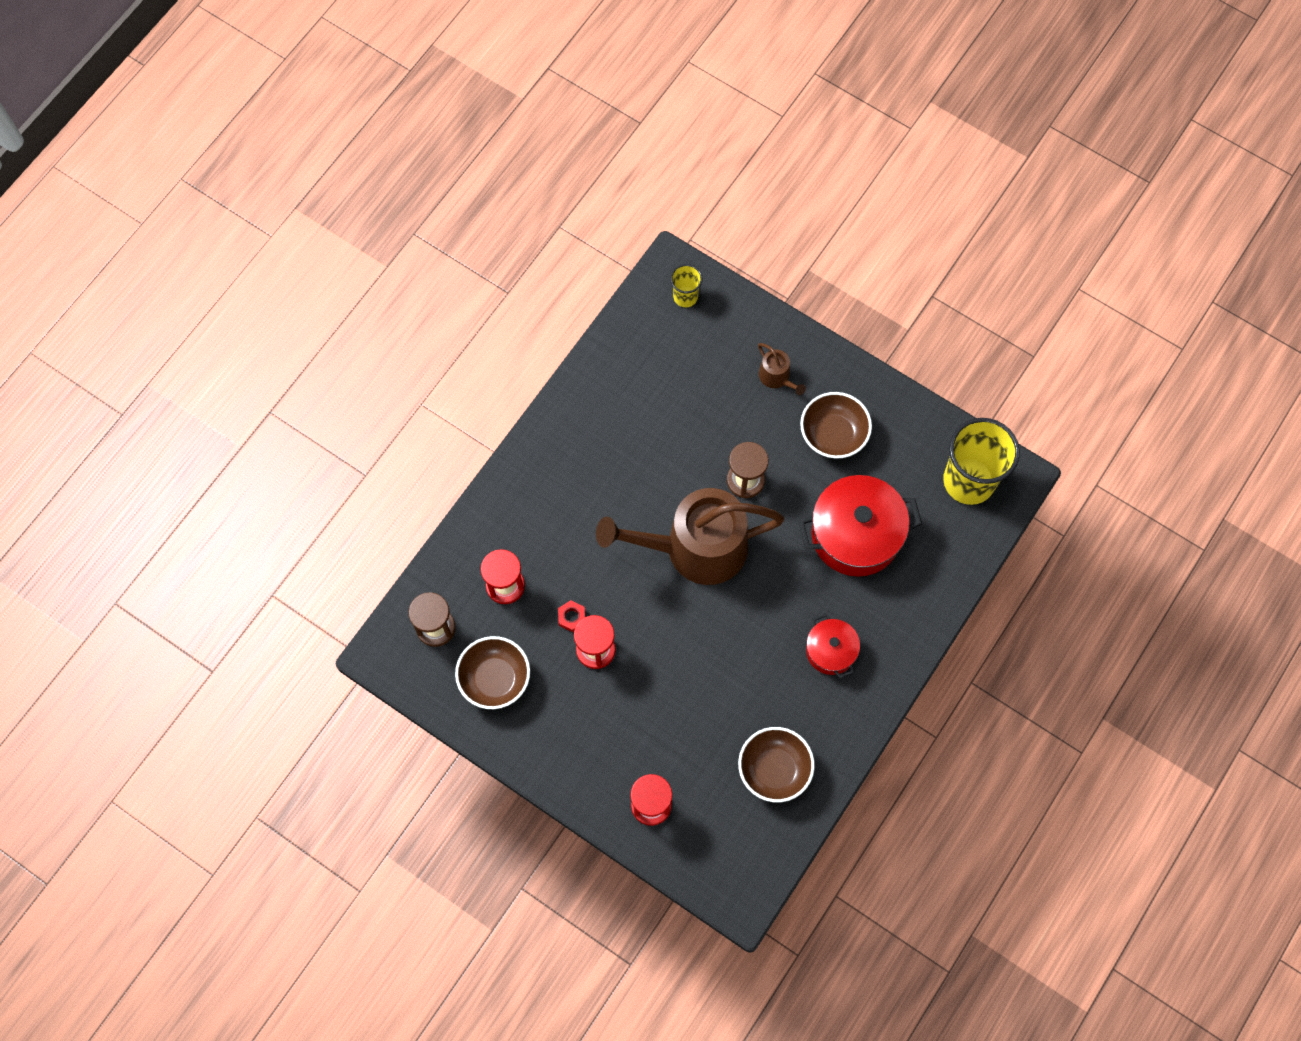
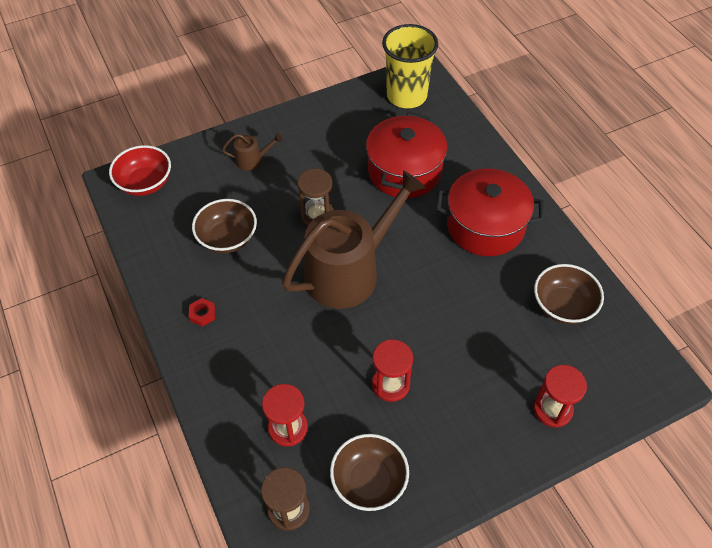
camera: 60 degrees left, 15 degrees down
red nut [558,600,585,632] -> red nut moved to [189,298,215,327]
brown watering can [596,488,784,585] -> brown watering can turned 150 degrees counterclockwise [282,171,425,309]
yellow cup [670,264,703,307] -> red bowl [109,145,171,196]
brown bowl [800,392,872,459] -> brown bowl moved to [192,199,257,253]
red pot [806,614,860,679] -> red pot [436,169,544,256], size x1.83

